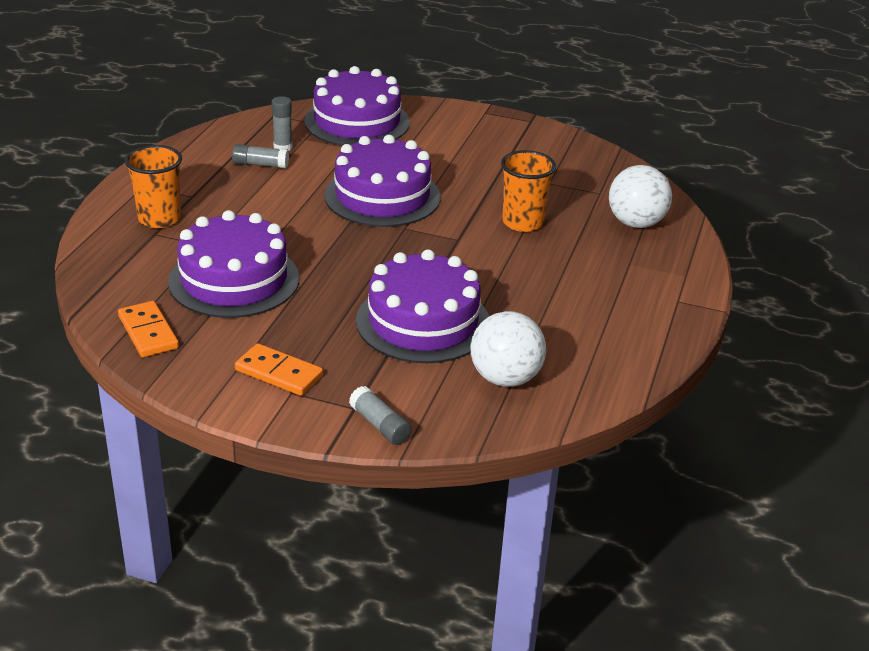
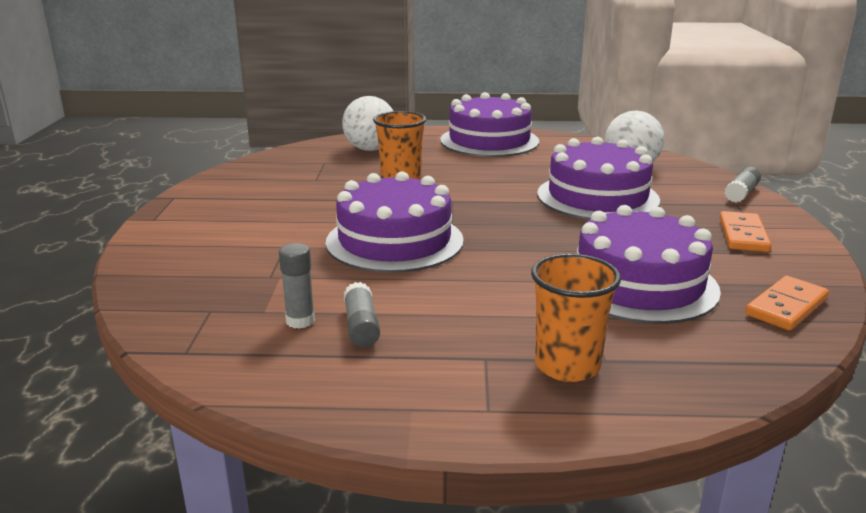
camera: 105 degrees left, 10 degrees down
purple cake [304,66,410,146] -> purple cake moved to [440,92,539,157]

